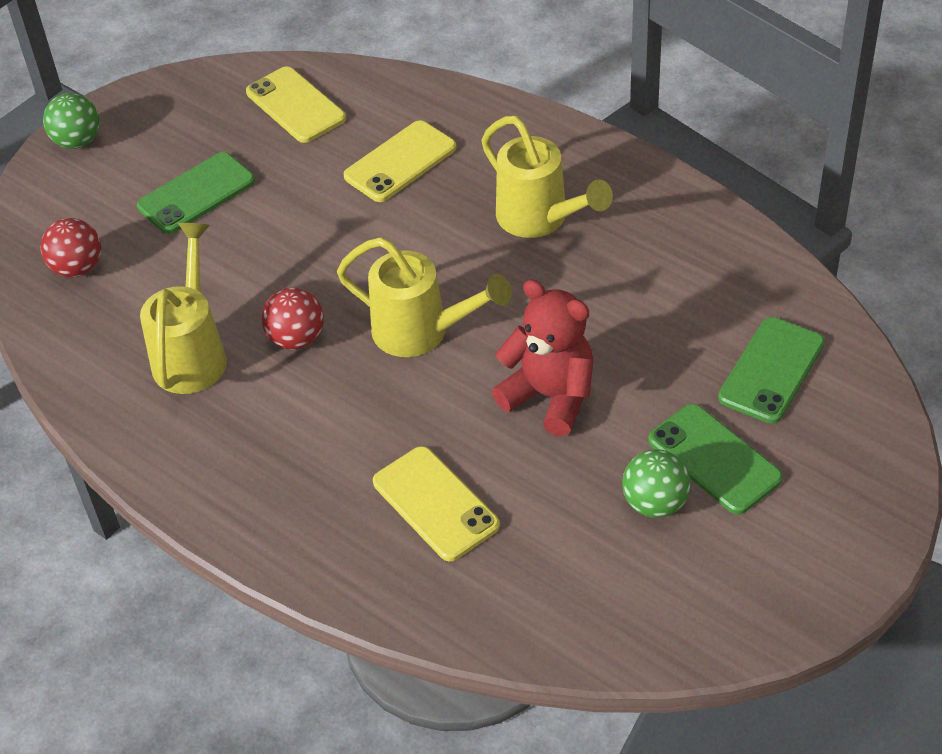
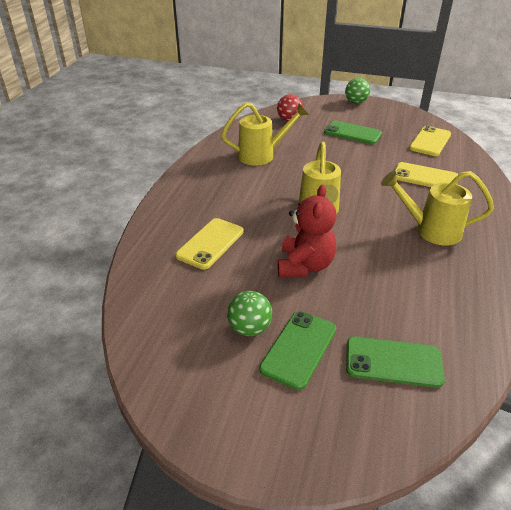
camera: 65 degrees right, 10 degrees down
red ball [262,288,324,350] -> none
yellow watering can [481,116,613,238] -> yellow watering can turned 75 degrees clockwise [381,171,494,246]

